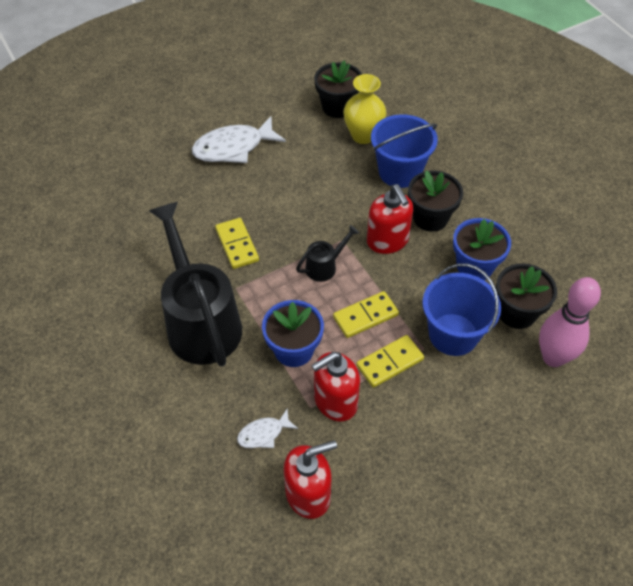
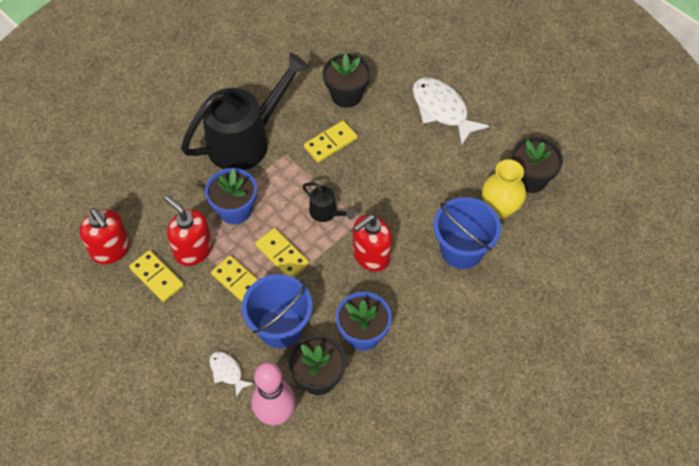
camera: 75 degrees right, 5 degrees up
white fish [237,409,298,448] -> white fish moved to [209,351,254,398]
black flower pot [408,171,463,232] -> black flower pot moved to [323,53,371,108]
none -> yellow domino [129,250,184,302]

